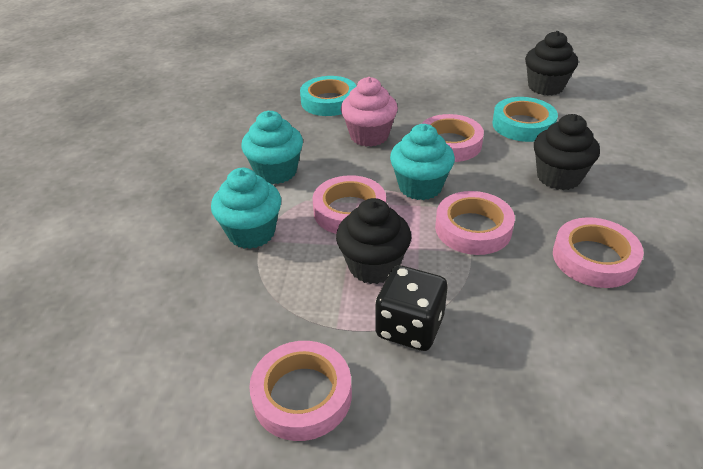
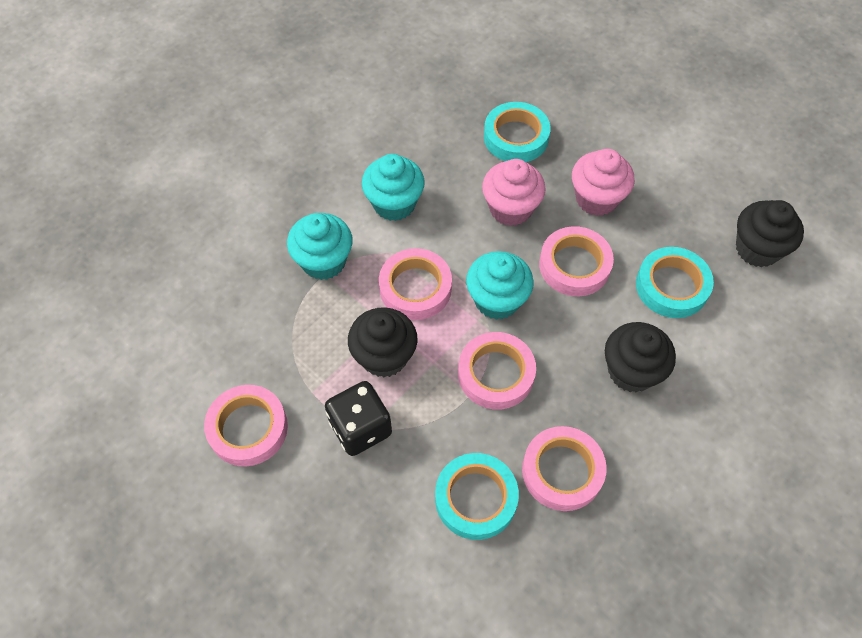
camera: 35 degrees right, 20 degrees up
none -> turquoise tape [435,453,519,540]
none -> pink cupcake [572,149,635,216]

